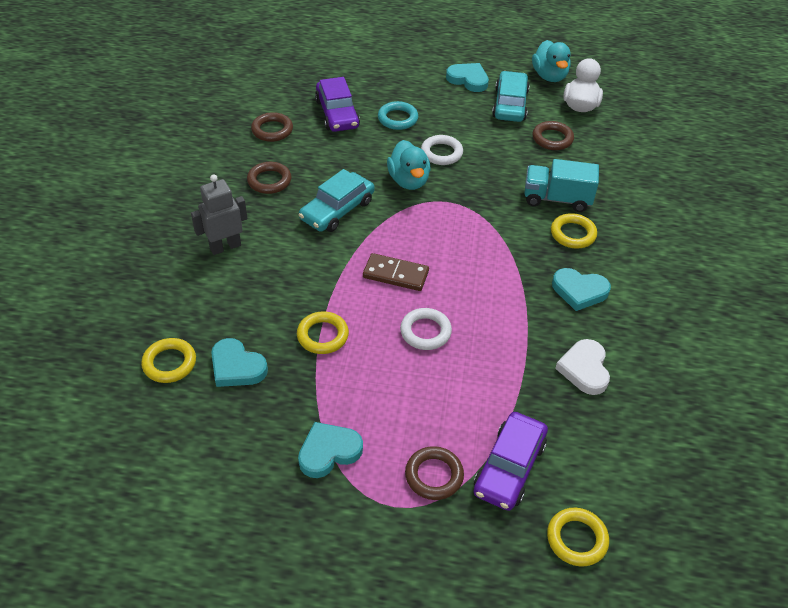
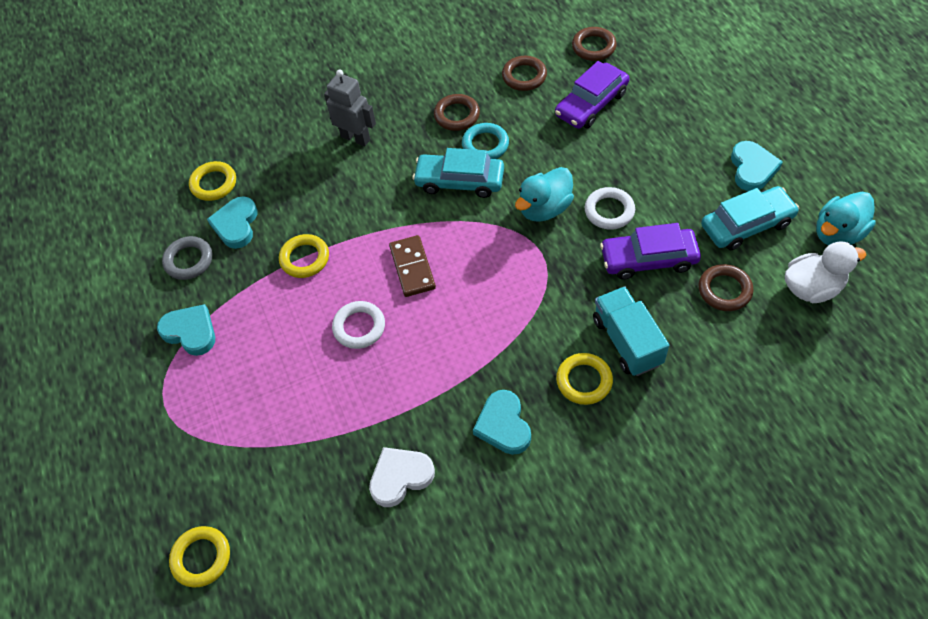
camera: 65 degrees right, 10 degrees up
turquoise ring [378,101,418,130] -> turquoise ring moved to [462,123,509,159]
brown ring [405,446,464,500] -> brown ring moved to [572,27,617,61]
purple car [474,412,548,511] -> purple car moved to [600,223,701,280]
none -> grey ring [162,236,212,280]

